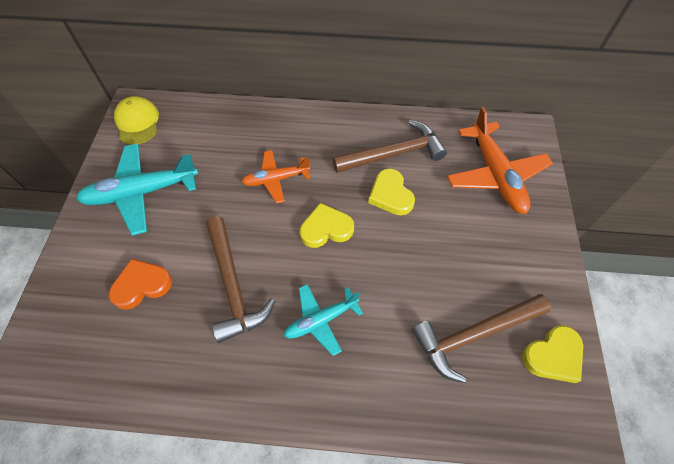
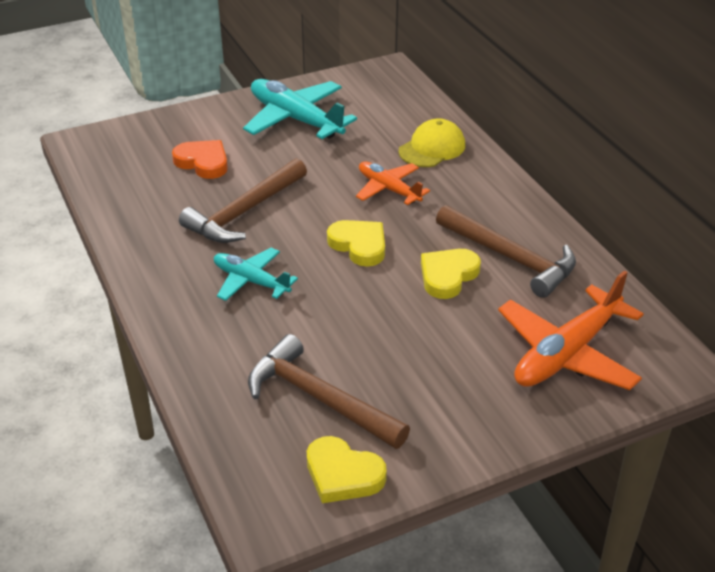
camera: 60 degrees right, 20 degrees down
yellow cap [114,96,159,145] -> yellow cap moved to [398,118,465,167]

